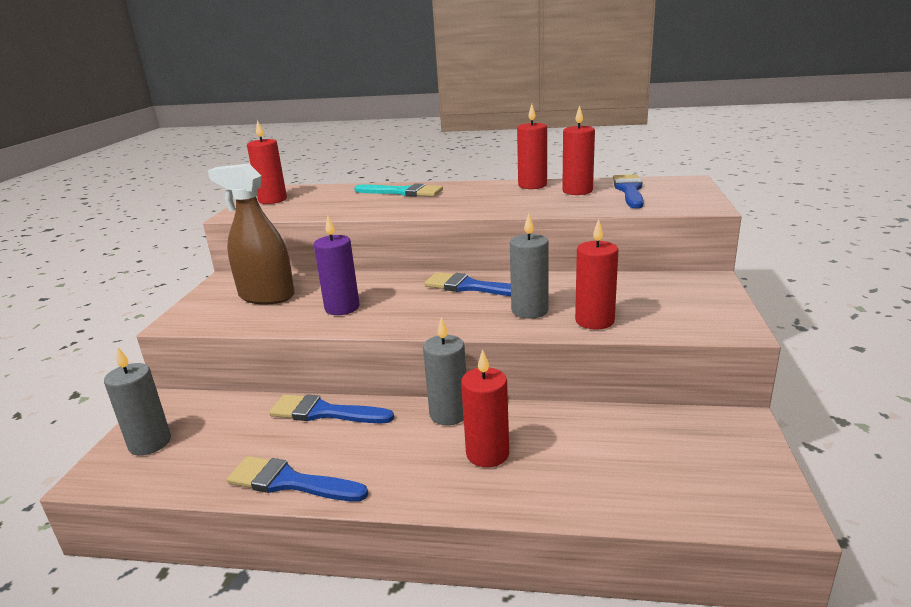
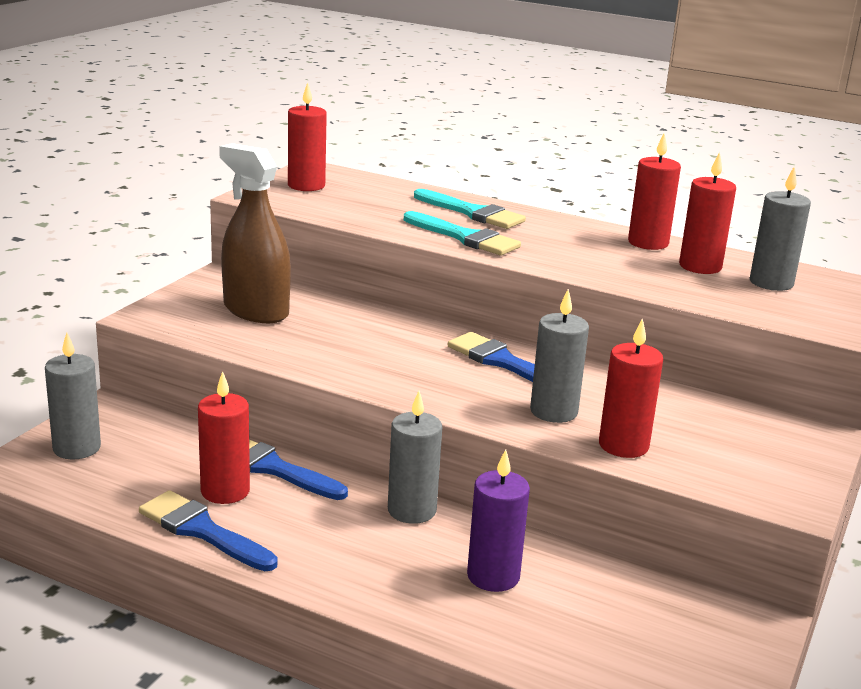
camera: 15 degrees right, 0 degrees up
purple candle [314,216,360,315] -> purple candle moved to [467,449,530,592]
red candle [461,349,509,467] -> red candle moved to [198,371,250,504]
blue brush [613,174,644,208] -> grey candle [750,166,811,291]
none -> turquoise brush [404,211,521,256]

